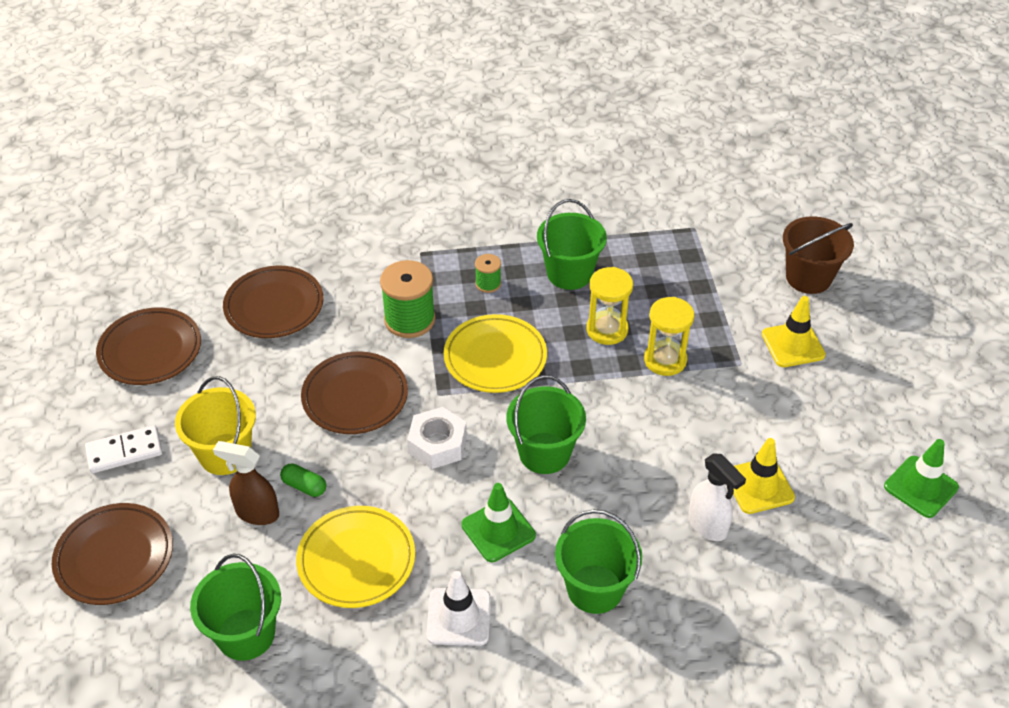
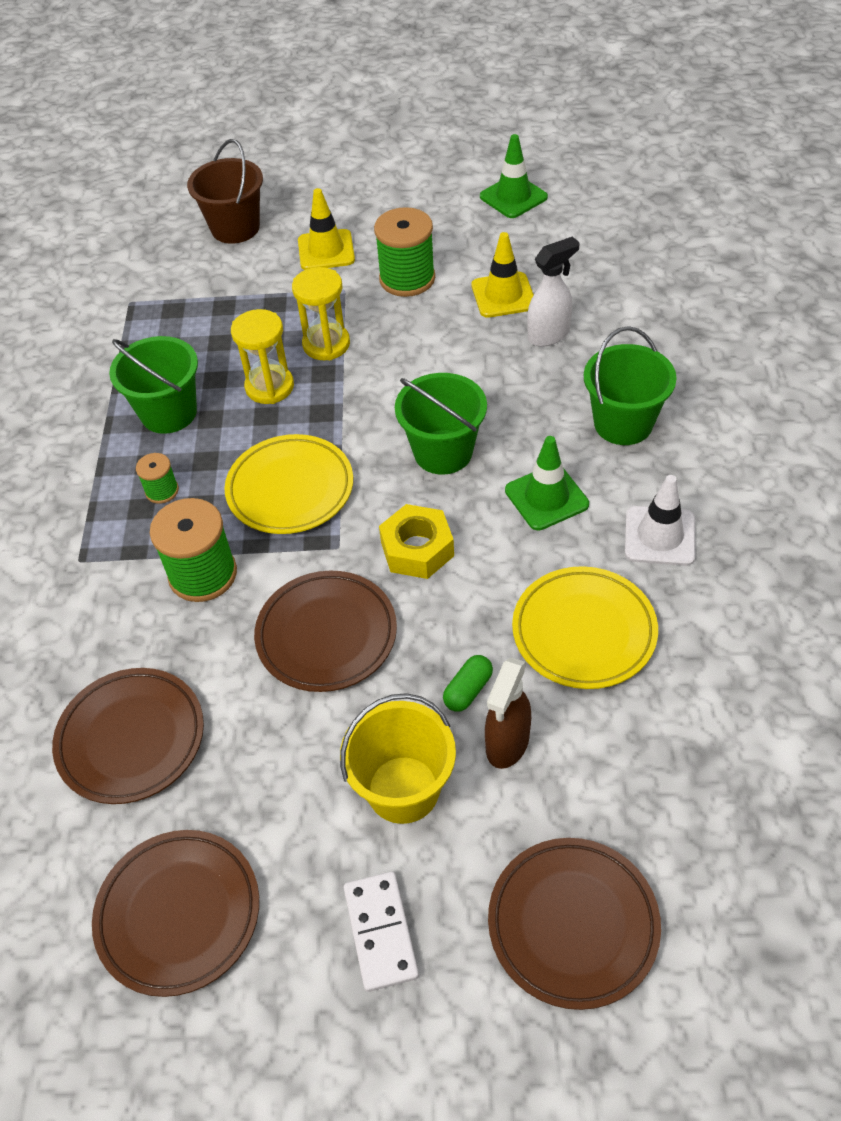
camera: 80 degrees left, 5 degrees up
green bucket [190,554,281,661] -> none
white nut [407,407,467,469] -> yellow nut [379,504,454,579]
none -> green spool [374,207,435,297]

